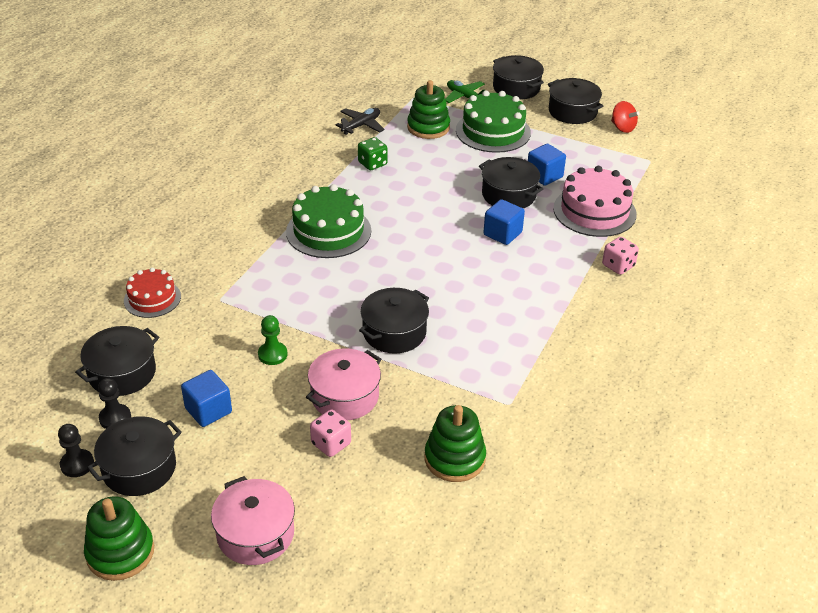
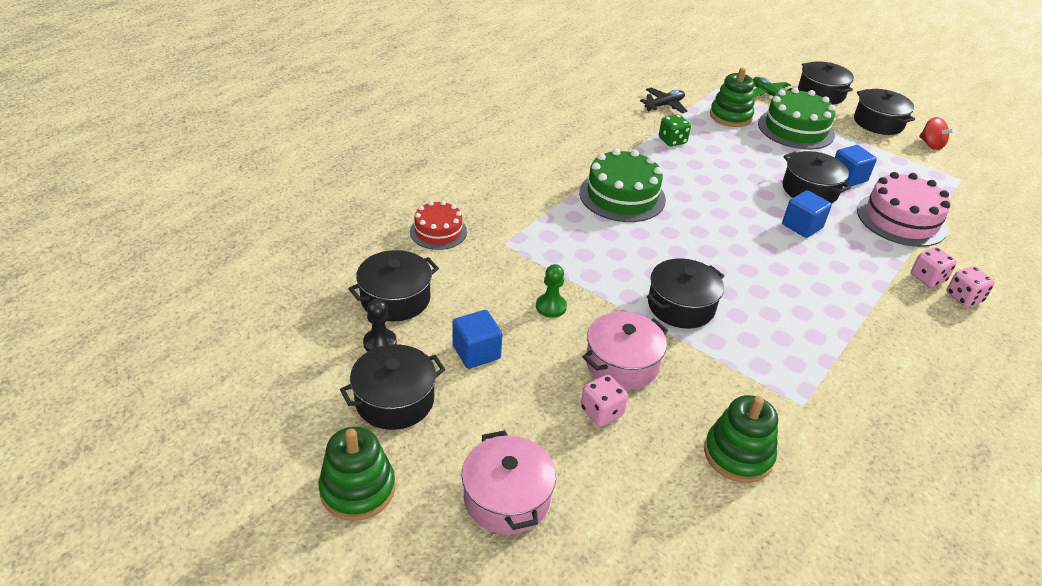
camera: 10 degrees right, 0 degrees up
black pawn [58,424,94,477] -> none
none -> pink dice [946,266,995,307]

